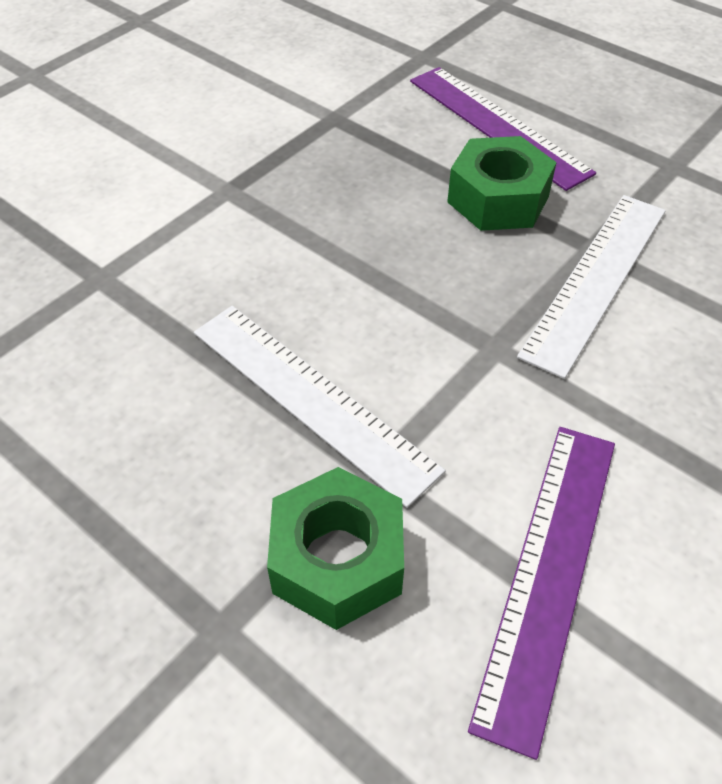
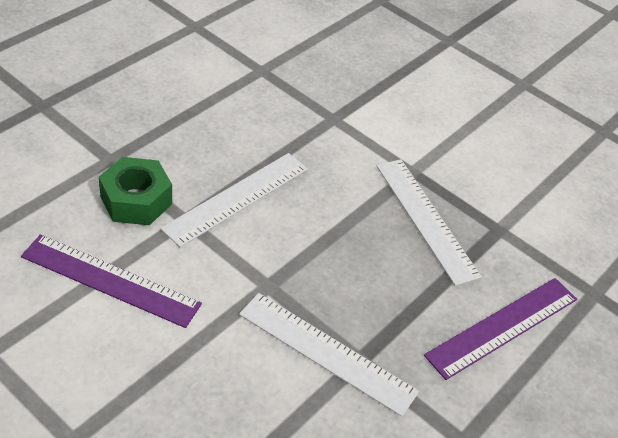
camera: 85 degrees right, 5 degrees down
green nut [447,136,557,231] -> none
none -> white ruler [377,159,482,286]

